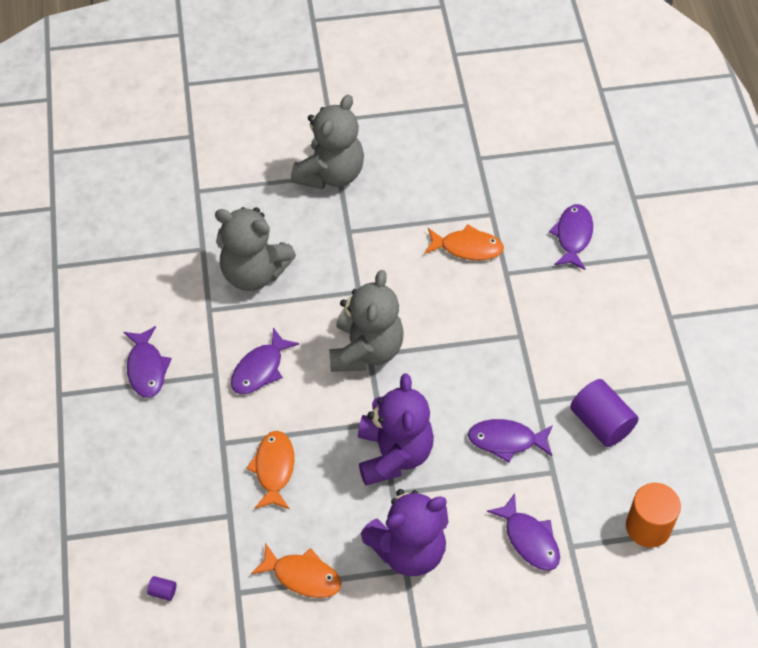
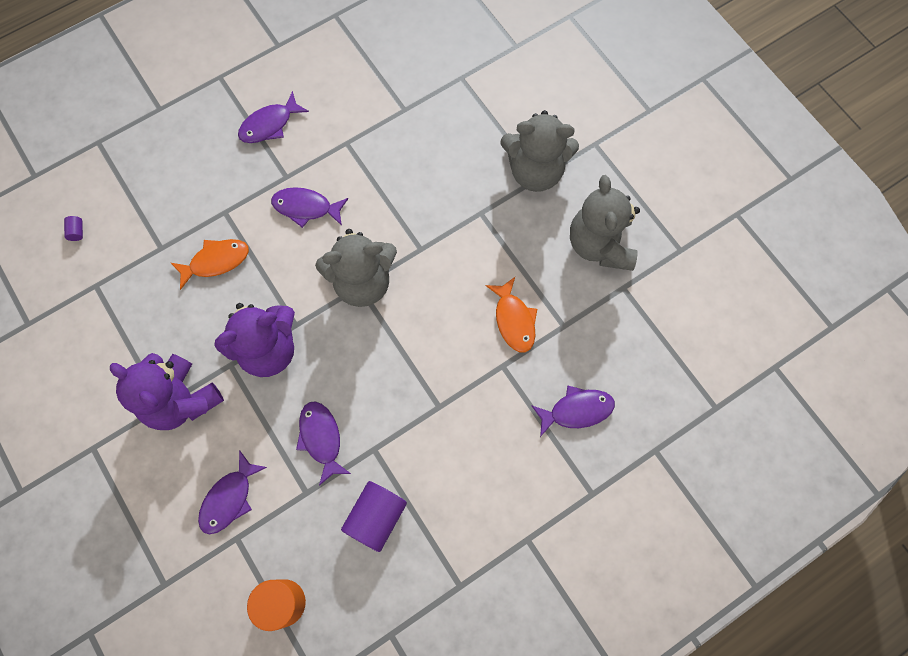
camera: 65 degrees right, 15 degrees up
grey teddy bear [215,207,296,291] -> grey teddy bear moved to [570,175,640,271]
orange fish [251,543,341,598] -> none

